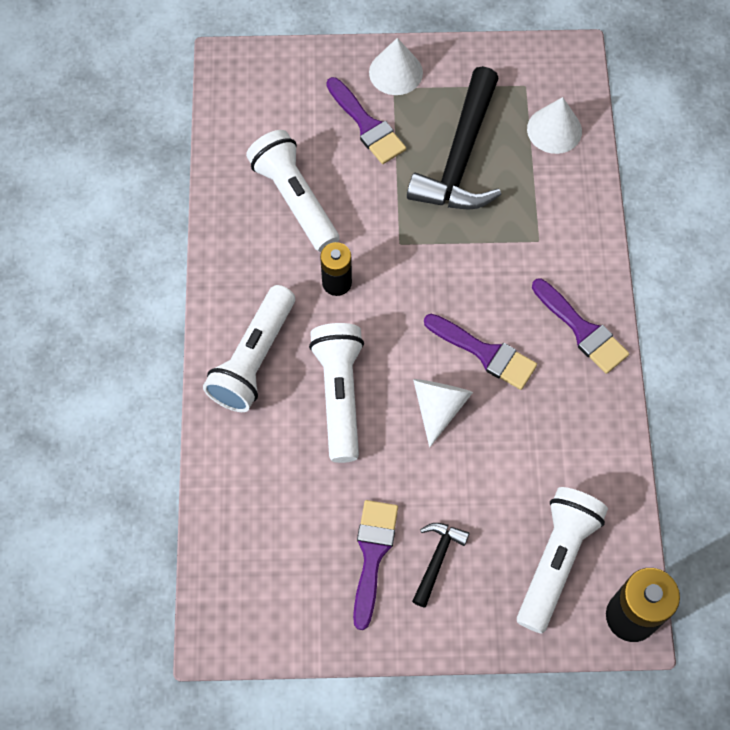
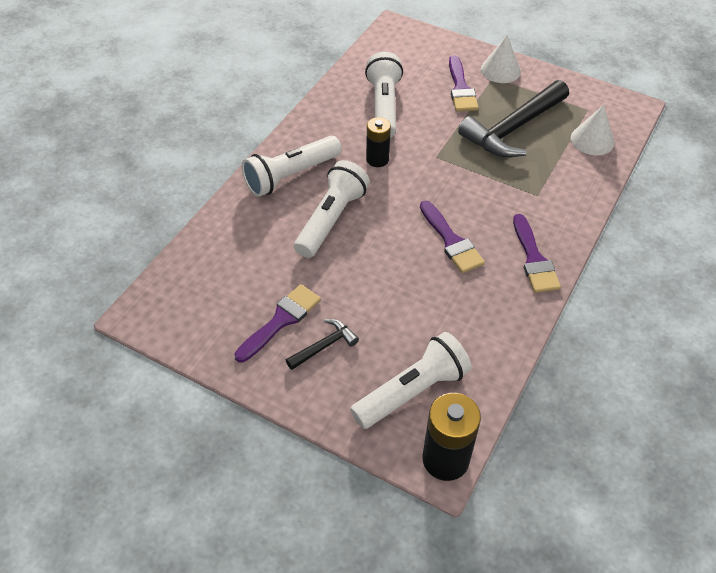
camera: 30 degrees right, 15 degrees down
white cone [413,379,473,447] -> none

